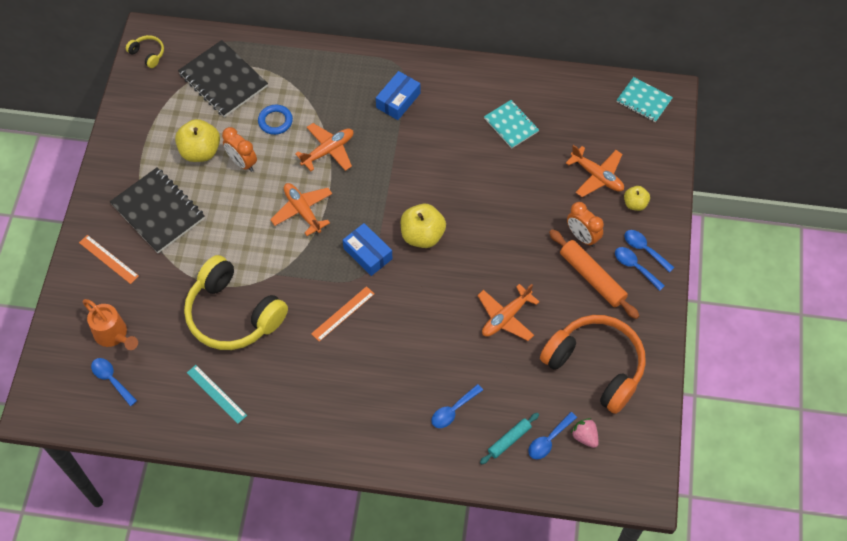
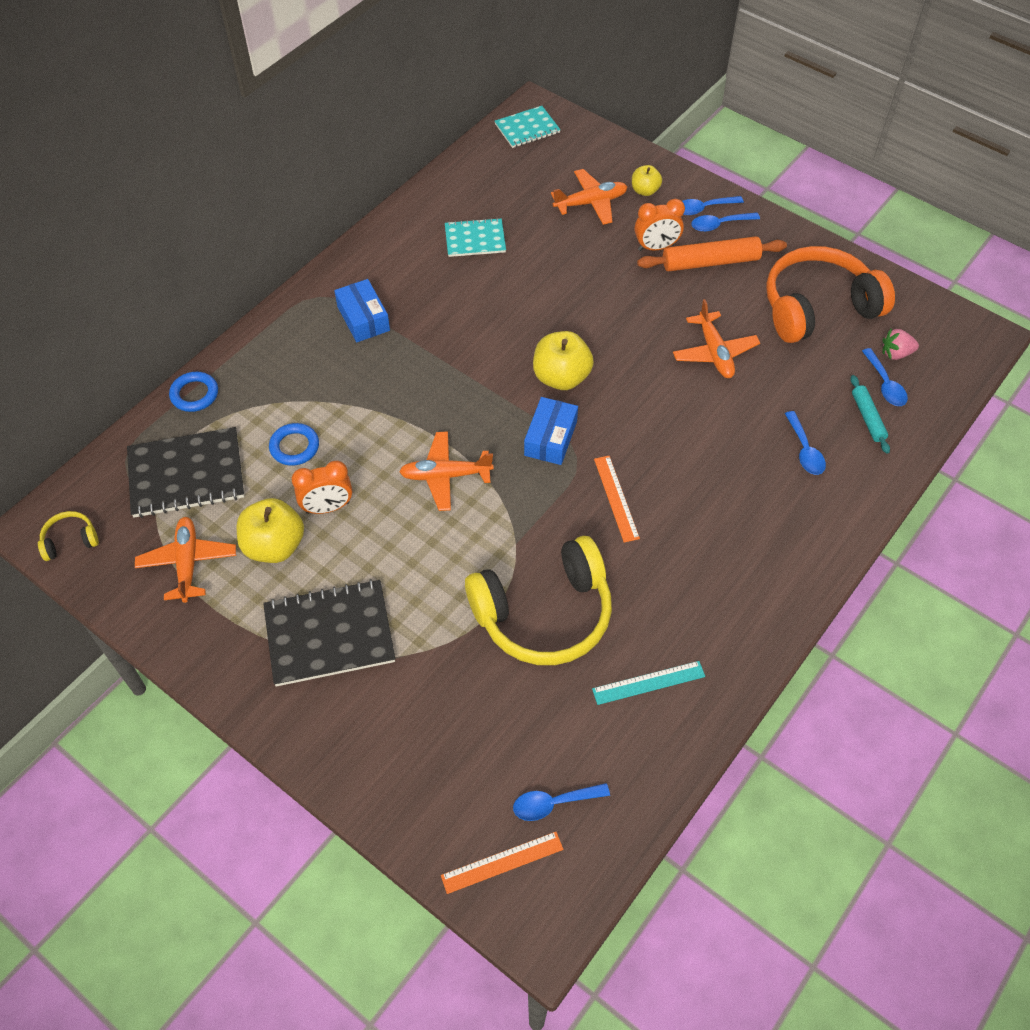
camera: 60 degrees left, 5 degrees down
orange ruler [79,235,139,284] -> orange ruler moved to [441,832,564,894]
orange watering can [83,299,138,350] -> none
orange plane [295,123,353,171] -> orange plane moved to [135,517,236,603]
blue box [343,223,392,276] -> blue box turned 60 degrees counterclockwise [524,397,578,465]
none -> blue ring [169,372,218,412]

